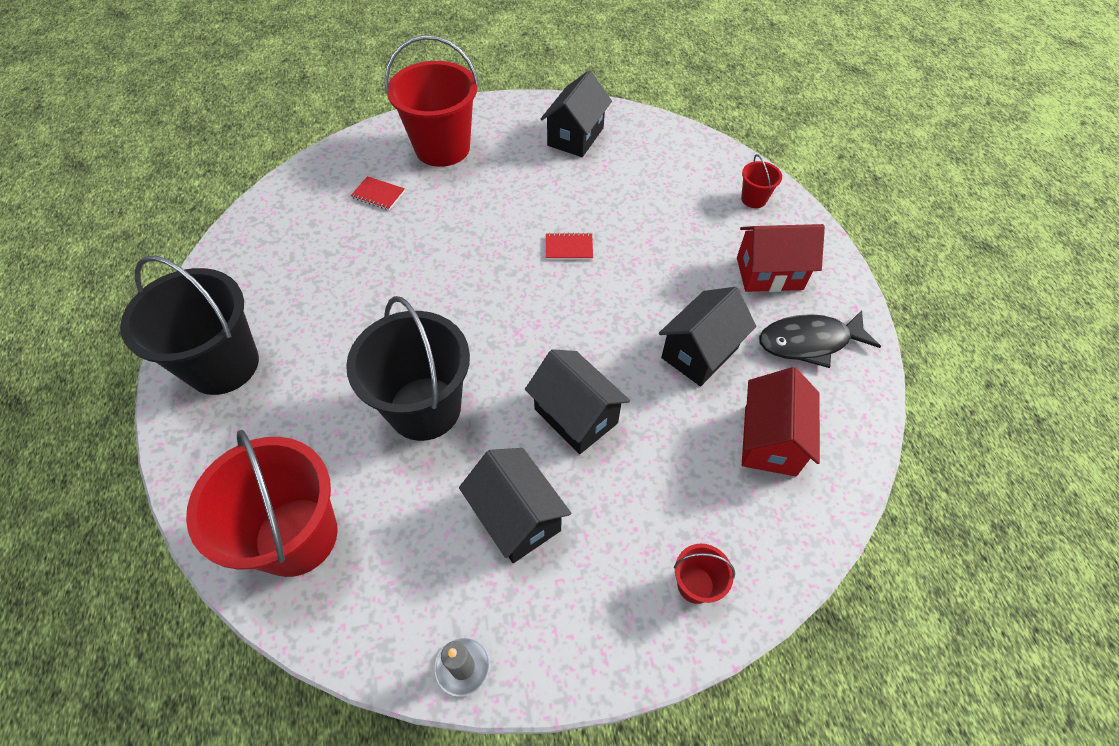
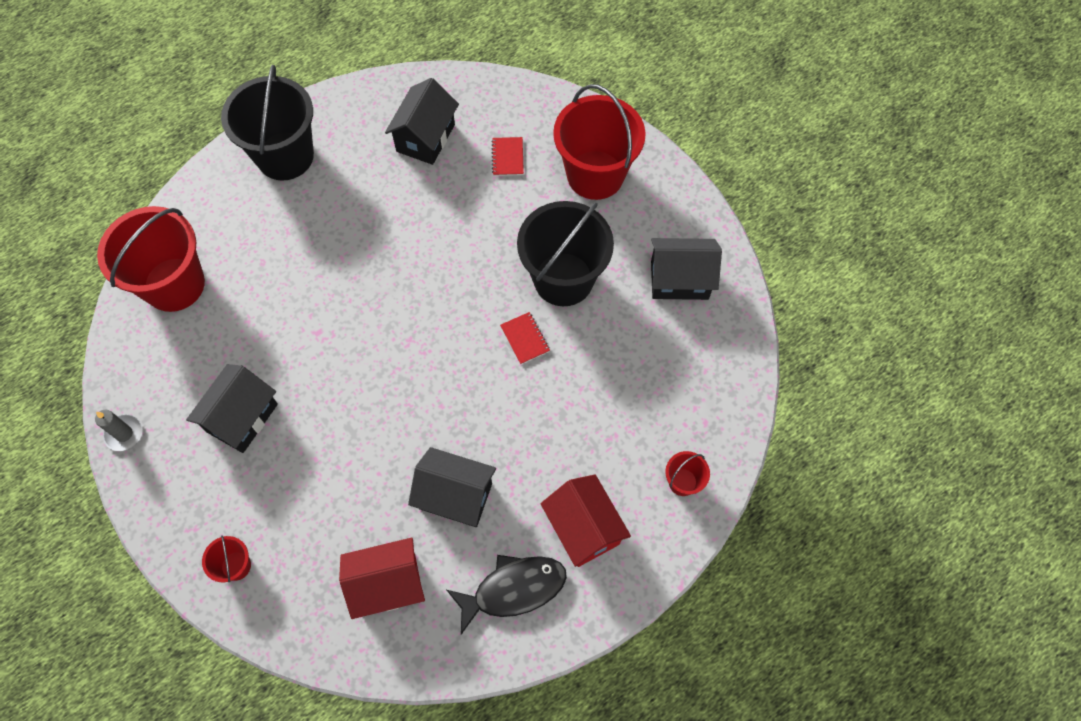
camera: 65 degrees right, 10 degrees up
black bucket [346,296,470,441] -> black bucket moved to [517,201,614,306]
black house [525,349,630,454] -> black house moved to [385,78,459,165]
black fish [759,310,881,368] -> black fish turned 105 degrees clockwise [447,555,567,634]

